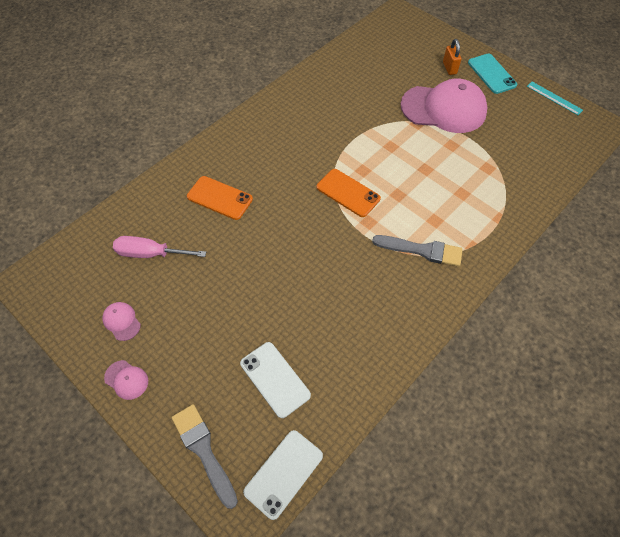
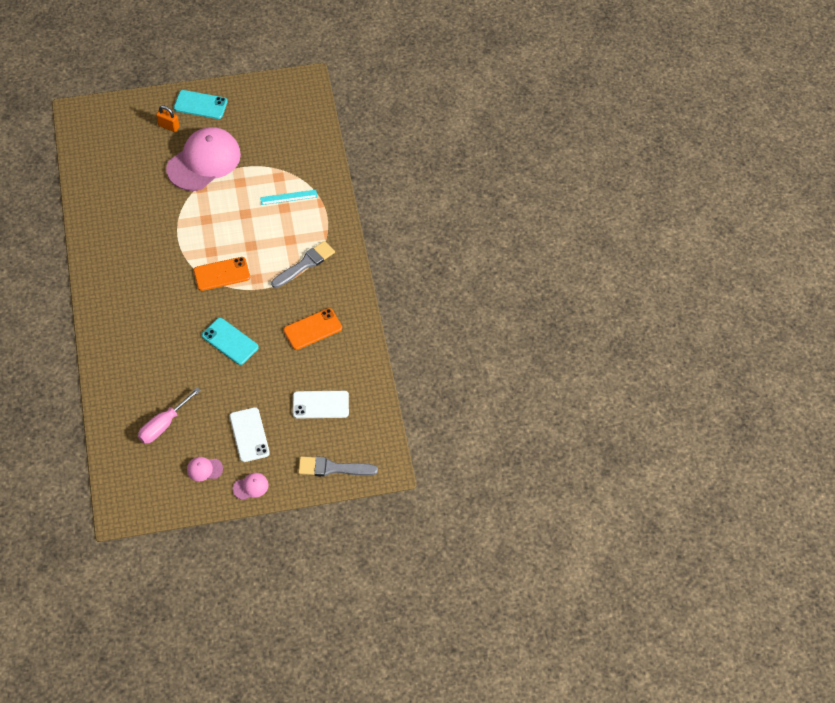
camera: 55 degrees left, 0 degrees up
orange phone [187,176,253,220] -> orange phone moved to [283,308,342,350]
white phone [243,430,323,520] -> white phone moved to [230,407,270,462]
turquoise ruler [527,82,583,115] -> turquoise ruler moved to [260,190,317,205]
none -> turquoise phone [202,318,259,365]

